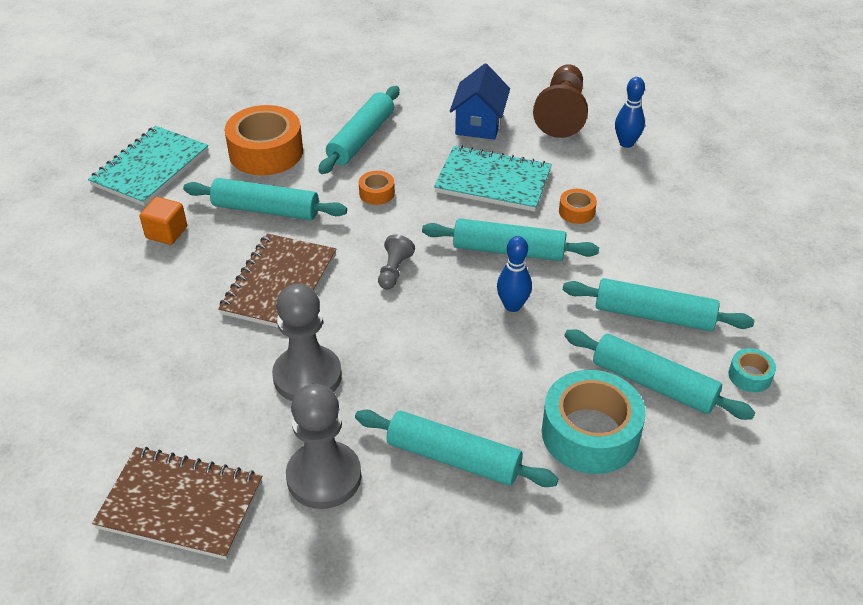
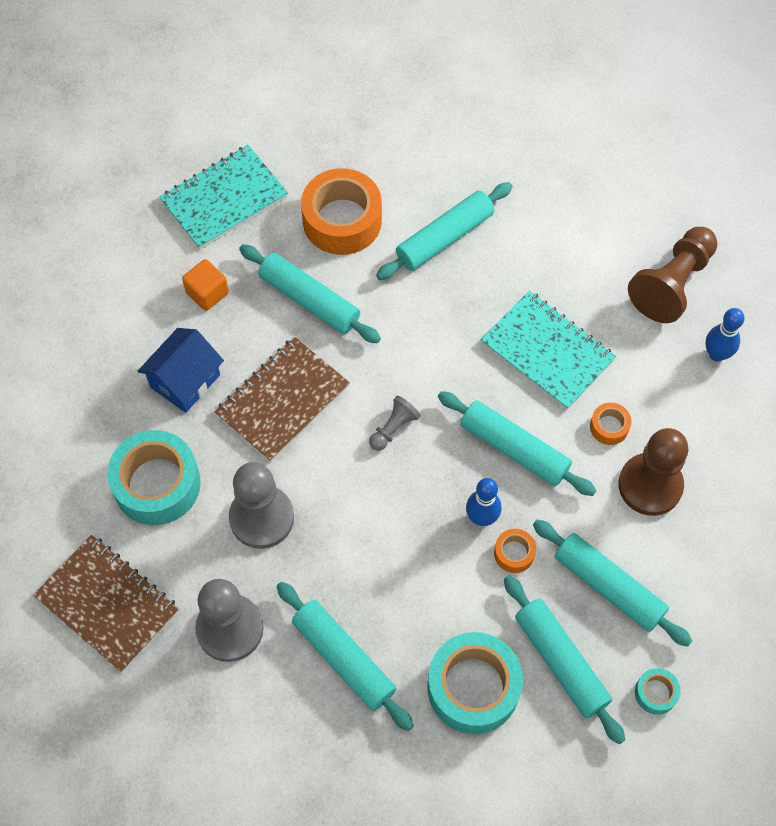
camera: 25 degrees right, 20 degrees up
orange tape [359,171,395,205] -> orange tape moved to [494,529,536,573]
blue house [450,64,510,140] -> blue house moved to [137,328,224,413]
none -> turquoise tape [107,430,201,525]
none -> brown pawn [618,428,688,516]

